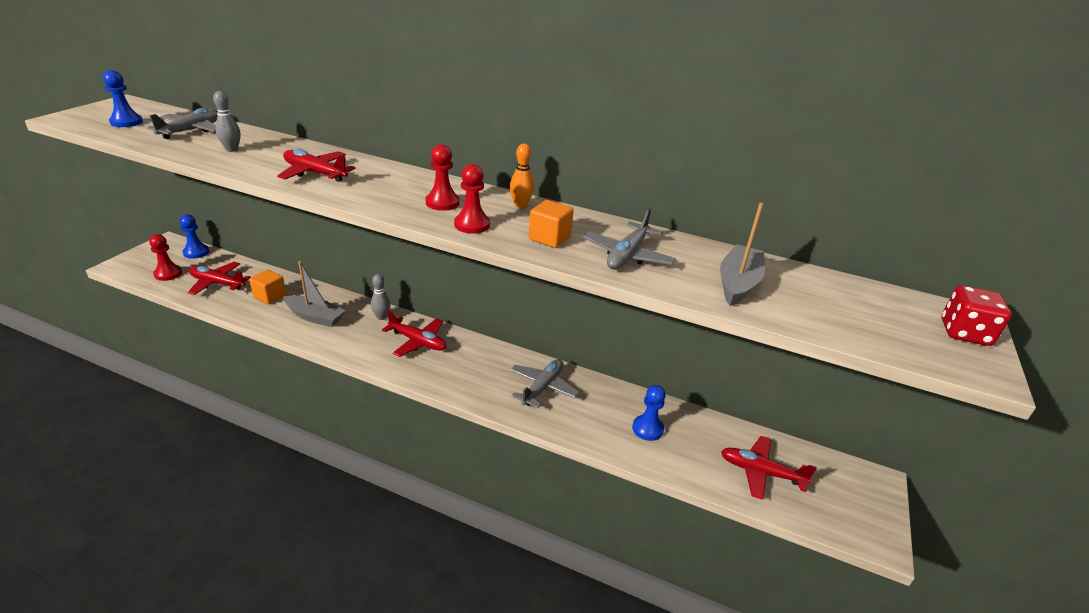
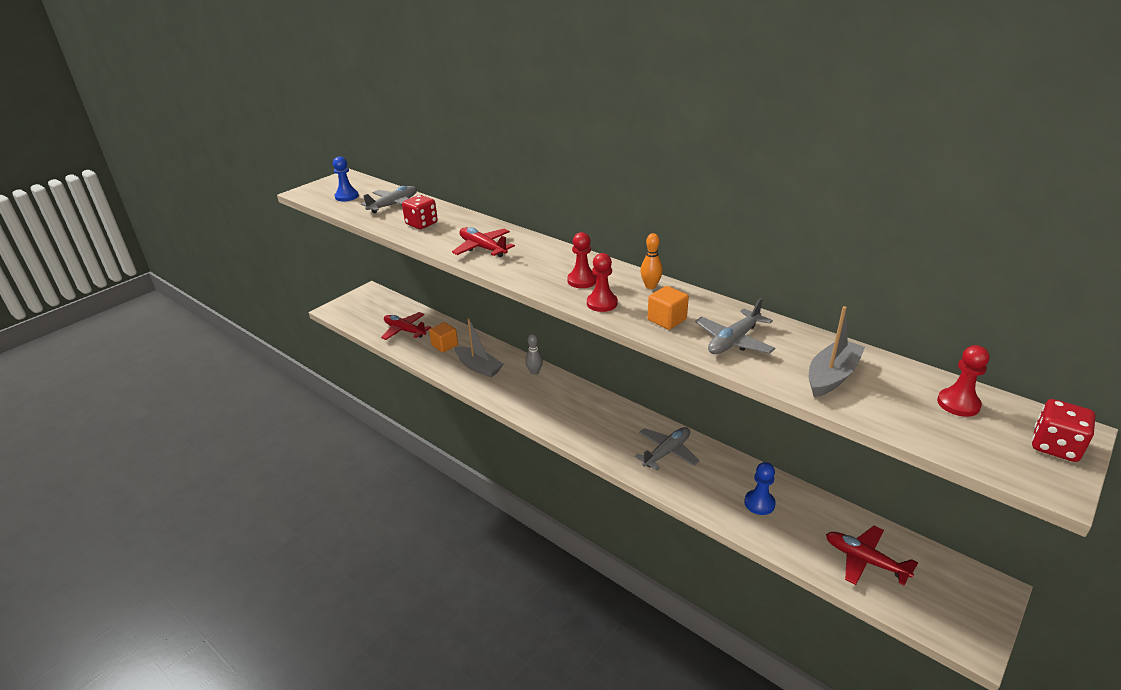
camera: 20 degrees right, 0 degrees up
red pawn [149,234,182,281] -> red pawn moved to [937,345,989,417]
blue pawn [179,214,209,259] -> none
grey bowling pin [213,91,241,152] -> red dice [402,195,438,229]
red plane [382,310,447,357] -> none

